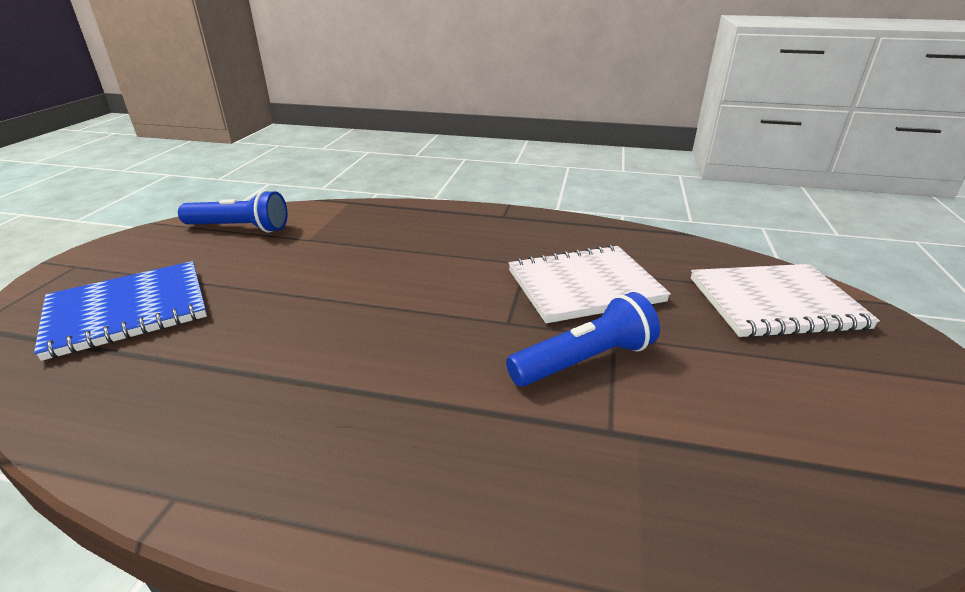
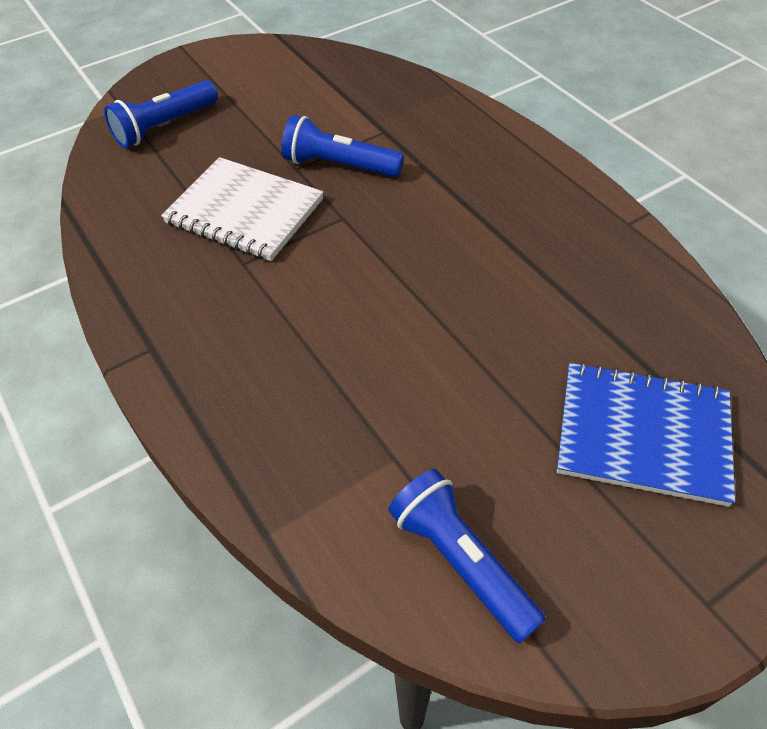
camera: 135 degrees left, 20 degrees up
white notebook [691,264,880,338] -> blue flashlight [104,80,218,148]

